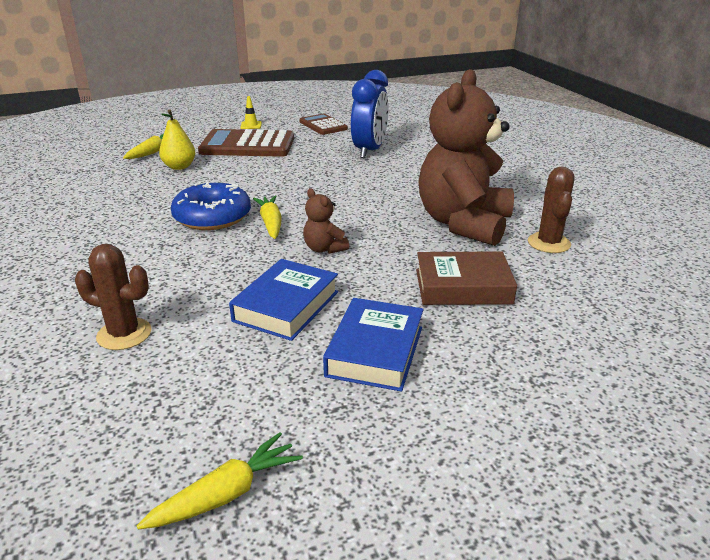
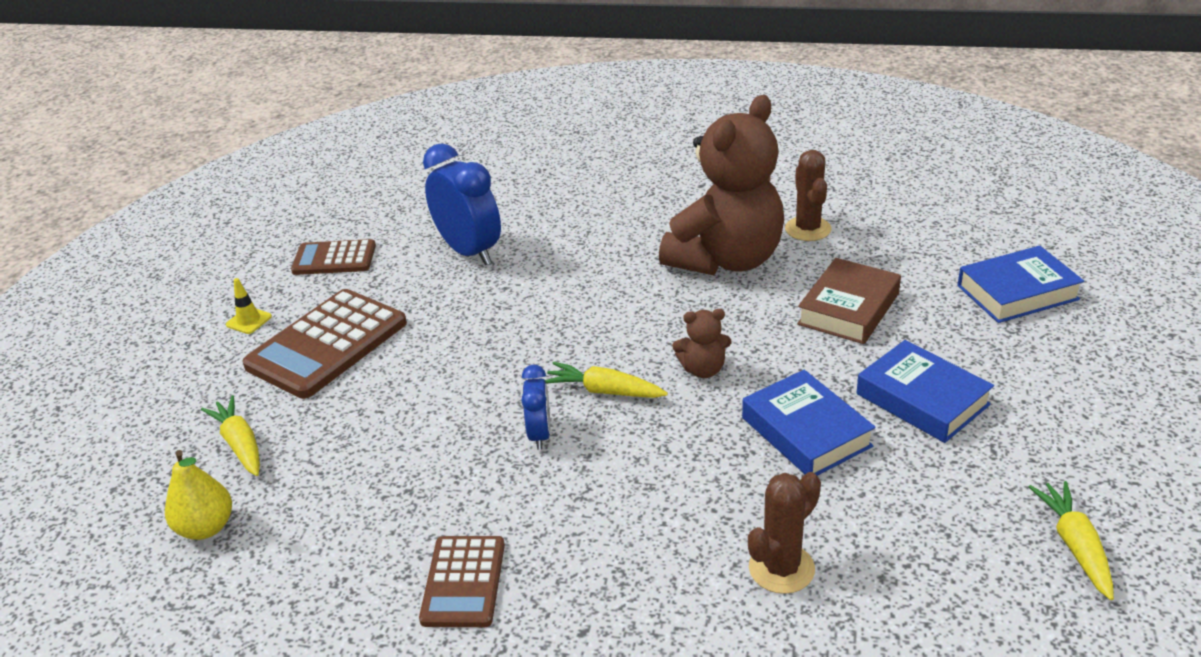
camera: 55 degrees left, 5 degrees up
yellow pear [159,109,195,170] -> yellow pear moved to [165,450,232,540]
blue donut [171,181,251,230] -> blue clock [521,365,551,450]
brown teddy bear [419,69,514,246] -> brown teddy bear turned 105 degrees counterclockwise [659,95,784,275]
brown cactus [528,167,575,253] -> brown cactus turned 45 degrees clockwise [785,150,831,241]
none -> brown calculator [419,536,505,627]
none -> blue book [957,246,1084,323]

